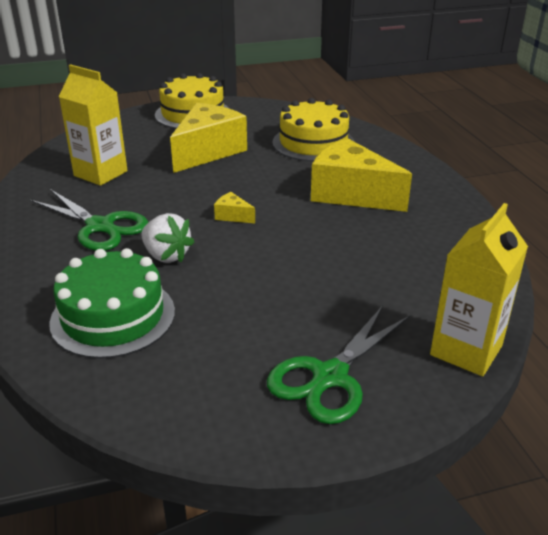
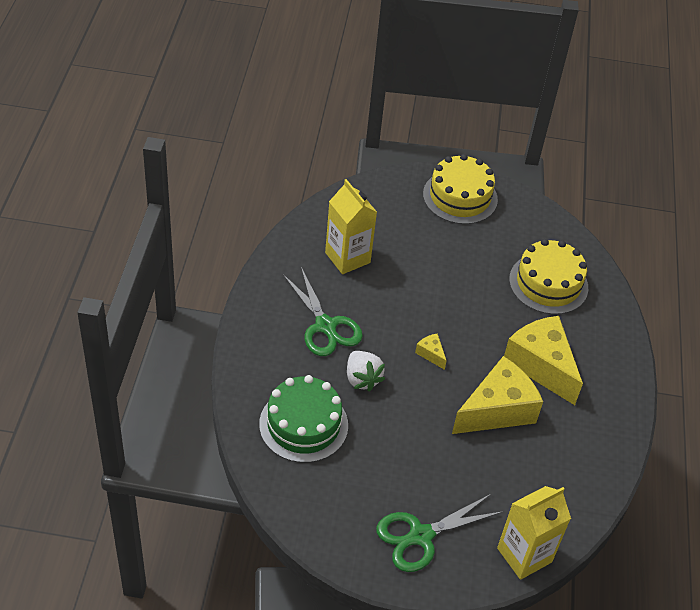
camera: 20 degrees right, 15 degrees up
yellow cheese [170,103,247,173] -> yellow cheese moved to [452,356,543,434]

